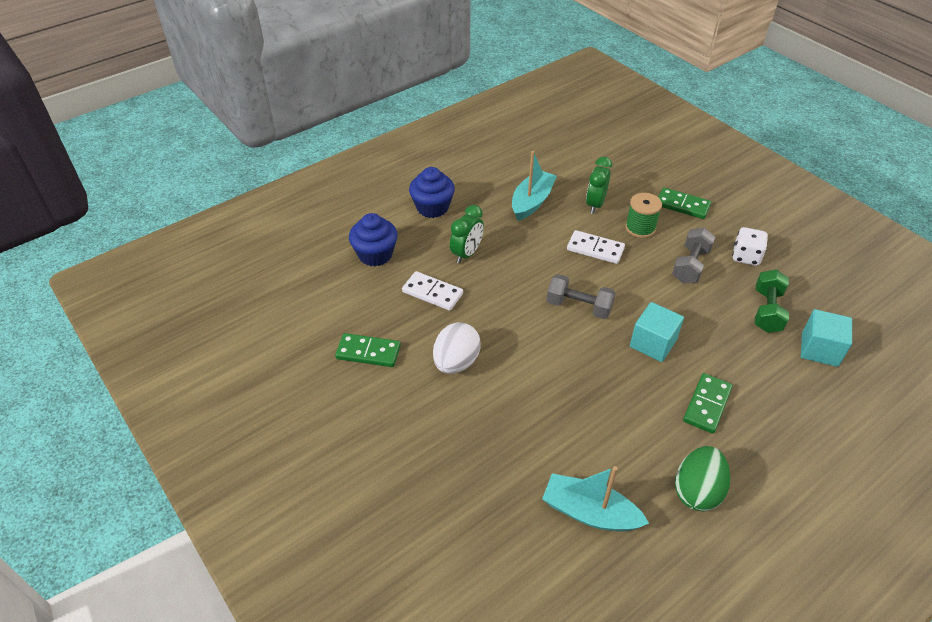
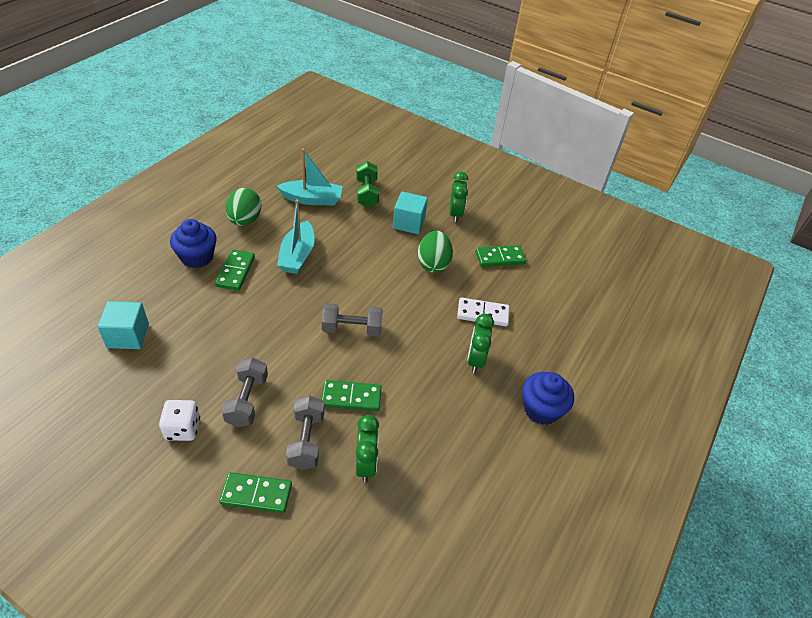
camera: 155 degrees right, 0 degrees up
blue cupcake [349,213,397,266] -> blue cupcake moved to [170,219,217,268]
white egg [433,322,481,374] -> green egg [418,231,453,273]
turquoise boat [512,151,557,221] -> turquoise boat moved to [277,199,315,274]
white domino [567,230,625,264] -> green domino [321,380,382,411]
green spool [625,193,662,238] -> grey dumbbell [286,395,324,470]
turquoise cube [630,302,684,362] -> turquoise cube moved to [393,191,428,234]
green dumbbell [755,270,789,333] -> green dumbbell moved to [356,161,379,207]
none -> green clock [449,172,468,222]

